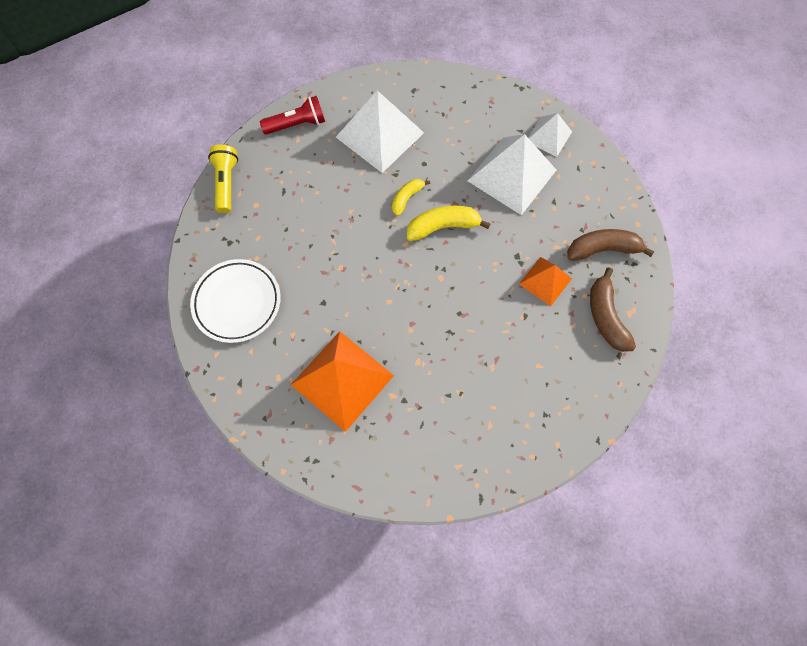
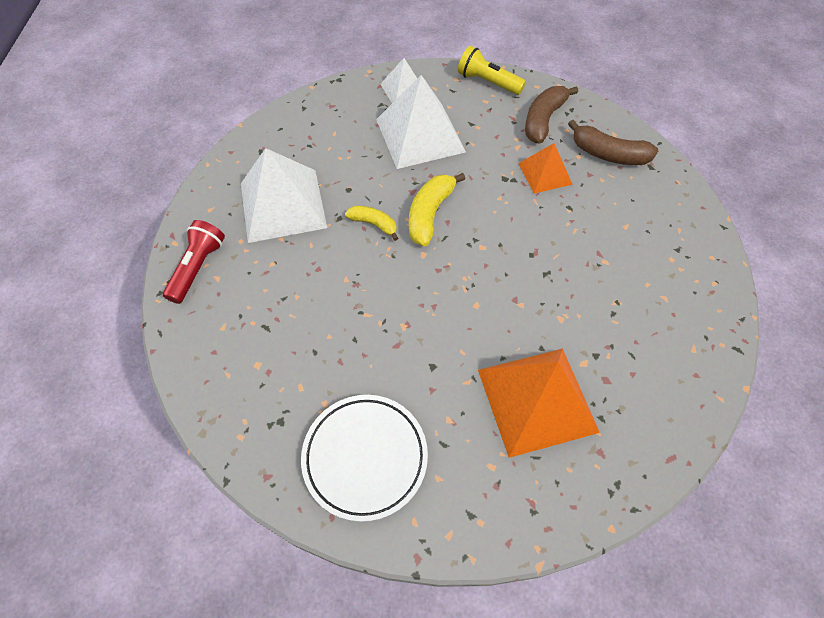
camera: 55 degrees left, 10 degrees down
yellow flashlight [208,145,238,213] -> yellow flashlight moved to [458,46,526,95]
yellow banana [392,179,430,216] -> yellow banana turned 135 degrees clockwise [345,206,398,241]

